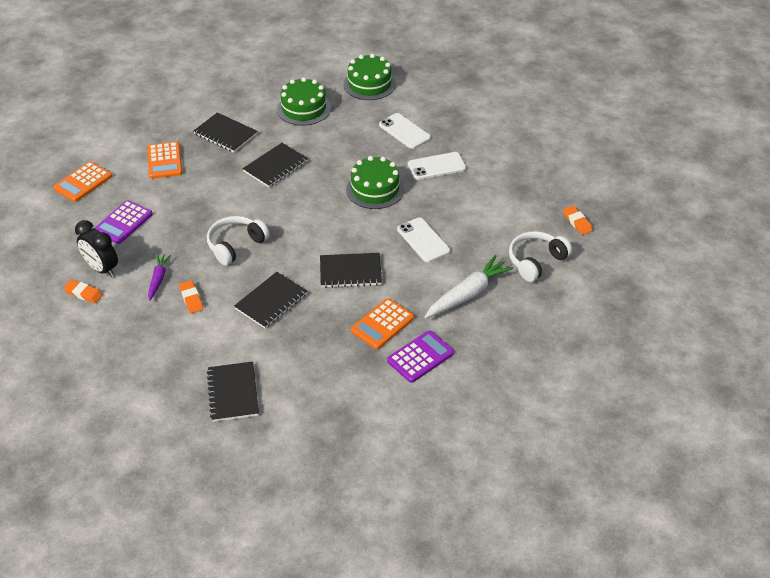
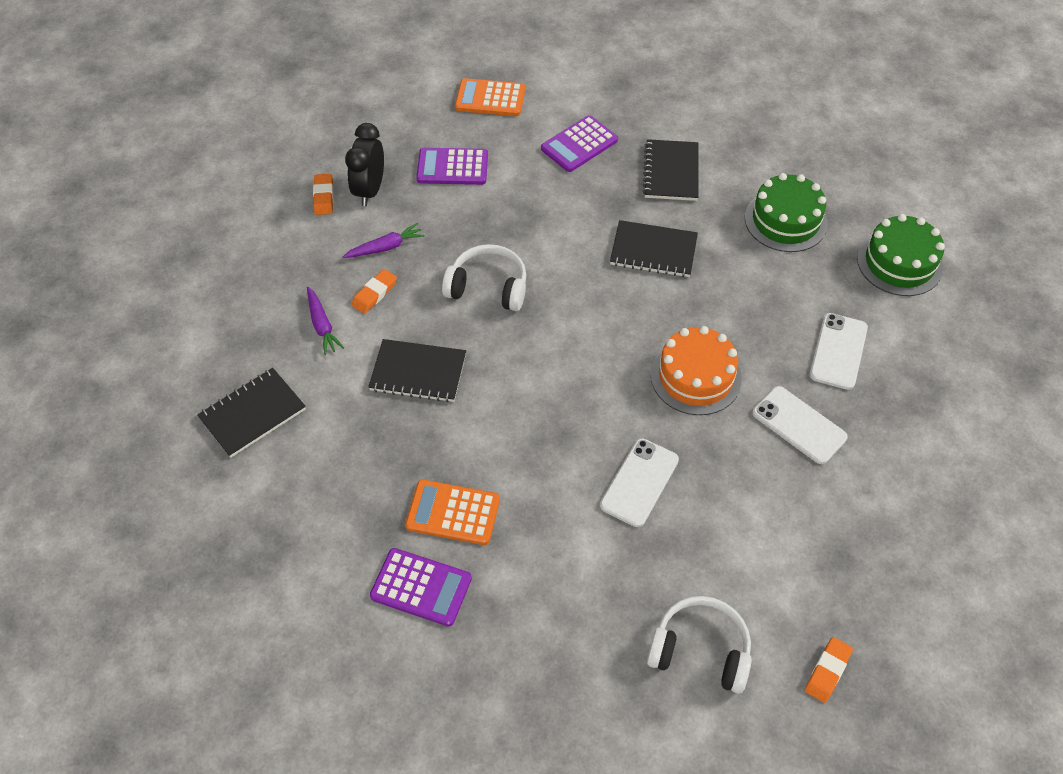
camera: 60 degrees right, 10 degrees up
orange calculator [147,141,182,179] -> purple calculator [541,115,618,172]
black notebook [320,253,382,288] -> none
green cake [346,156,404,209] -> orange cake [651,326,742,415]
white carrot [425,255,514,318] -> none
none -> purple carrot [307,287,344,355]

